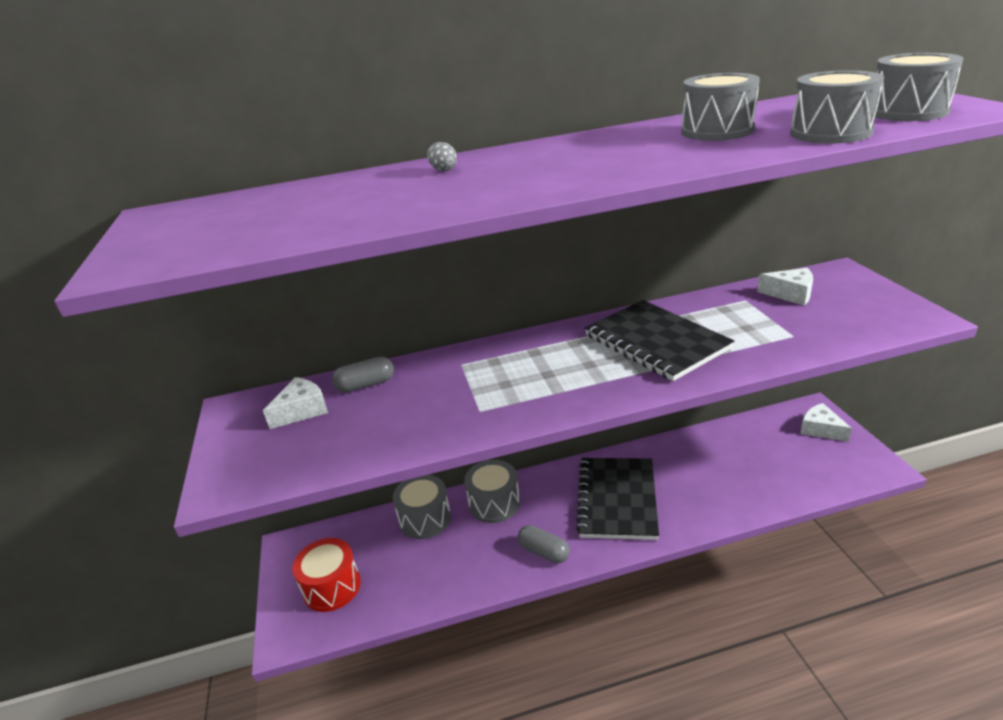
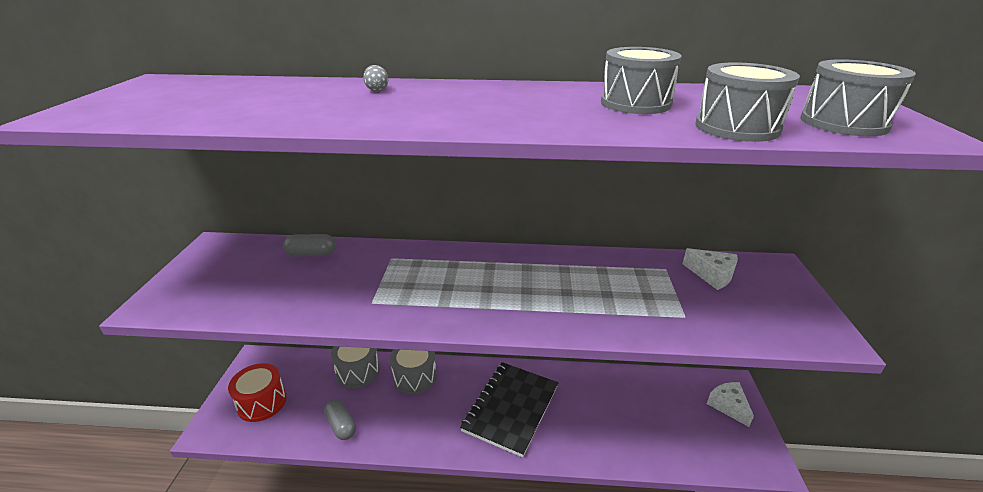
camera: 15 degrees right, 0 degrees up
white cheese [263,377,328,429] -> none
grey capsule [518,525,570,563] -> grey capsule moved to [324,399,356,440]
black notebook [585,300,734,381] -> none

